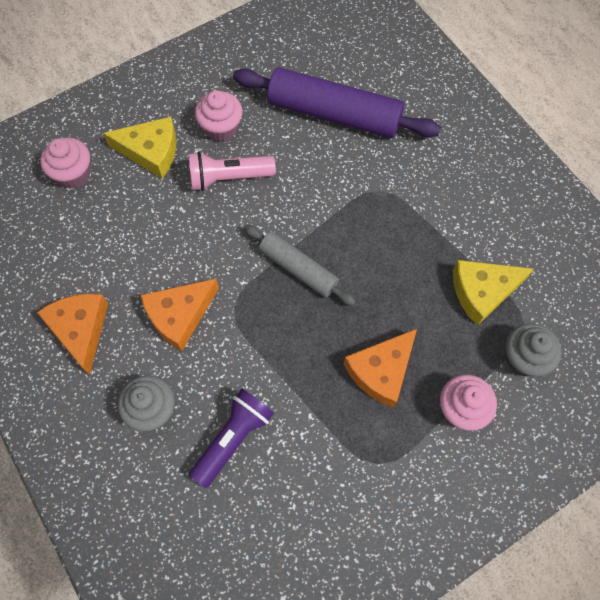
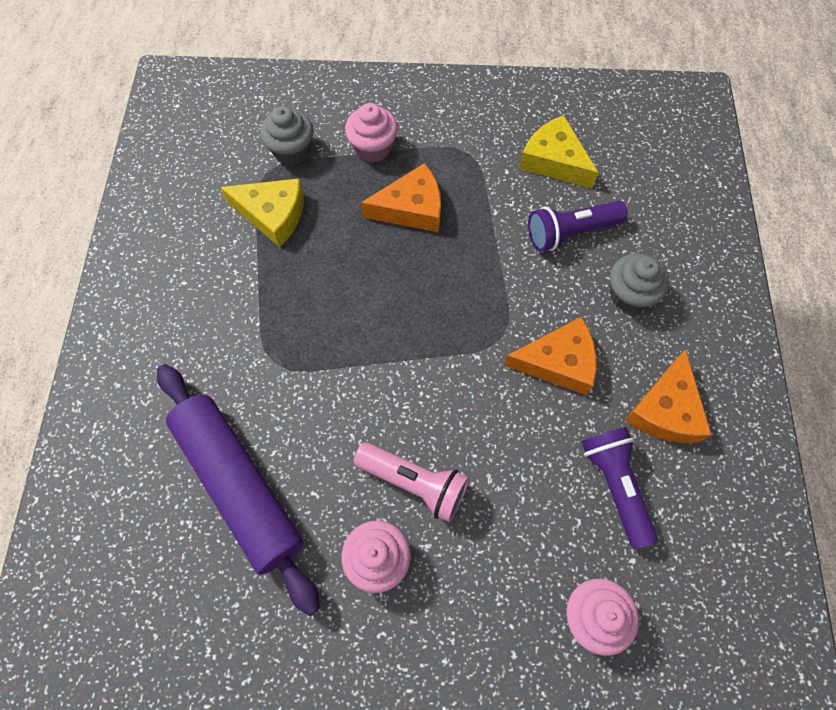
camera: 145 degrees left, 0 degrees up
yellow cheese [103,117,177,179] -> yellow cheese moved to [519,115,599,188]
grey rolling pin [244,225,356,306] -> none
none -> purple flashlight [582,427,658,549]

